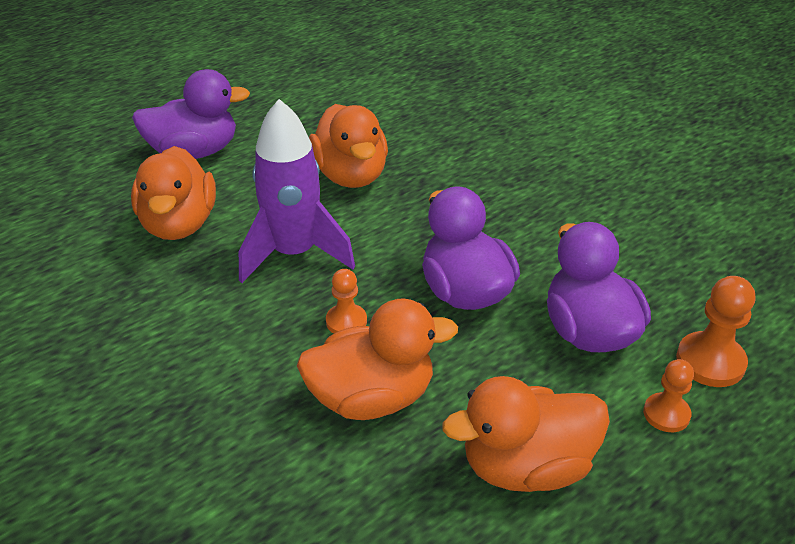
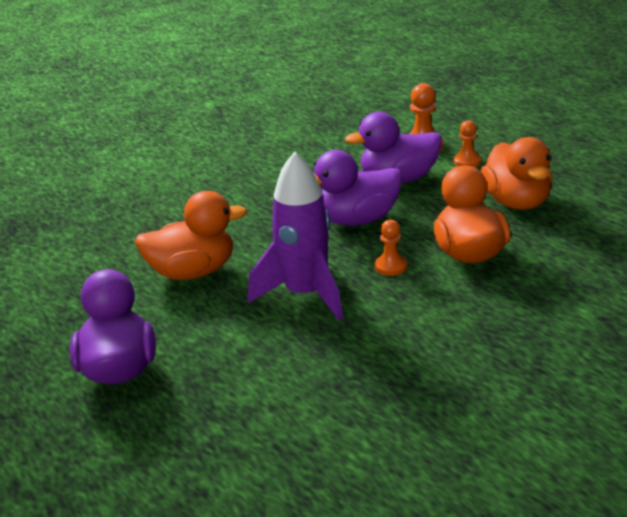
camera: 85 degrees left, 10 degrees down
orange duck [131,146,216,240] -> none

